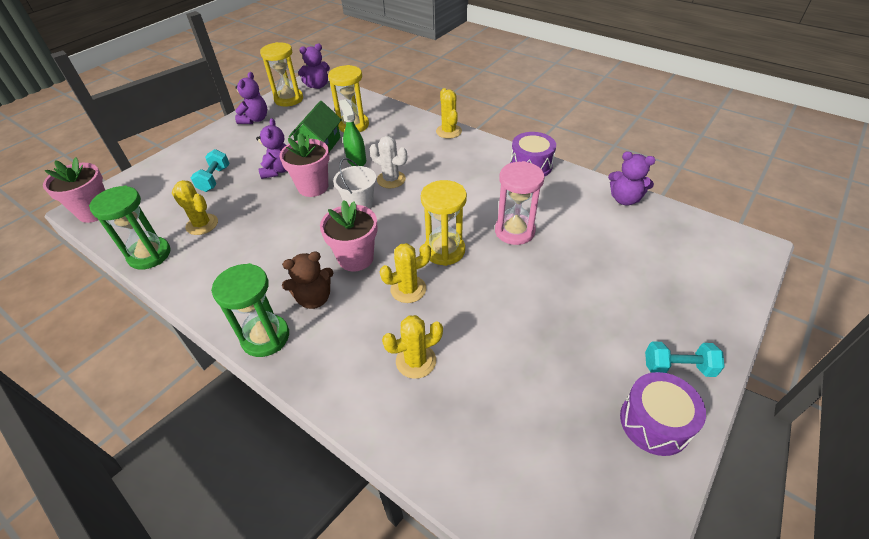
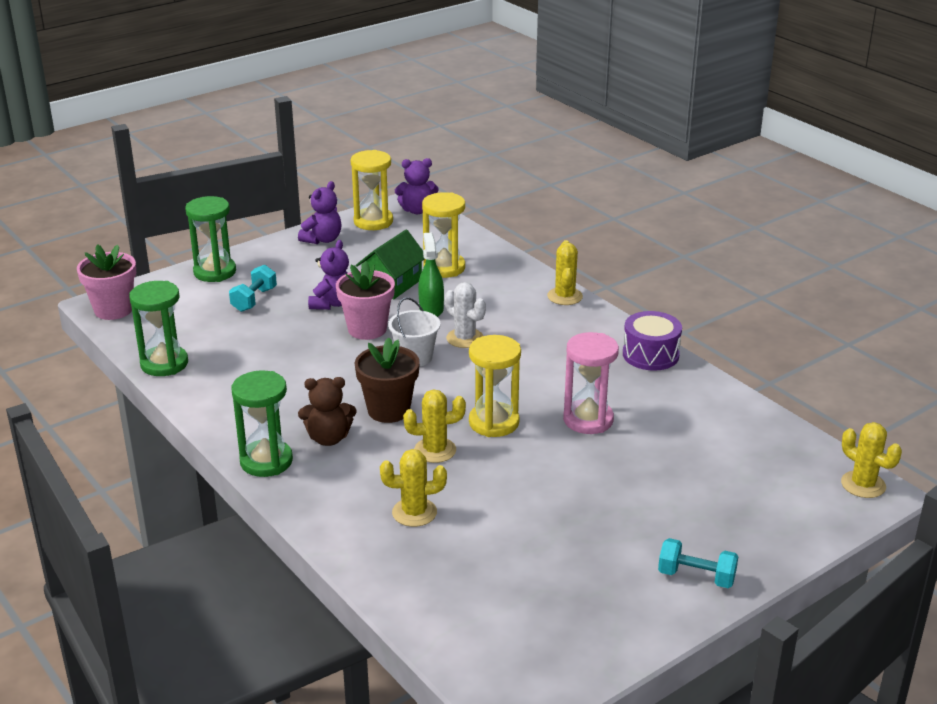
camera: 15 degrees right, 15 degrees down
yellow cactus [172,180,218,235] -> yellow cactus moved to [841,422,902,498]
pink flower pot [320,200,378,271] -> brown flower pot [355,337,420,423]
purple teddy bear [608,151,655,206] -> none
purple drum [620,372,706,456] -> none
none -> green hourglass [185,196,236,282]

